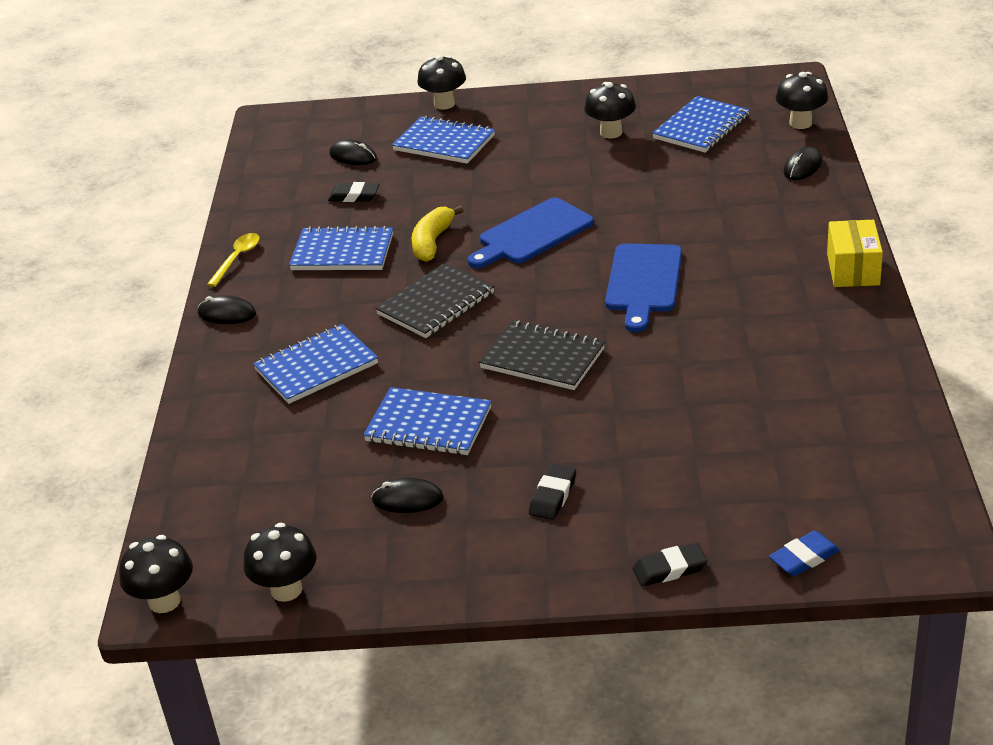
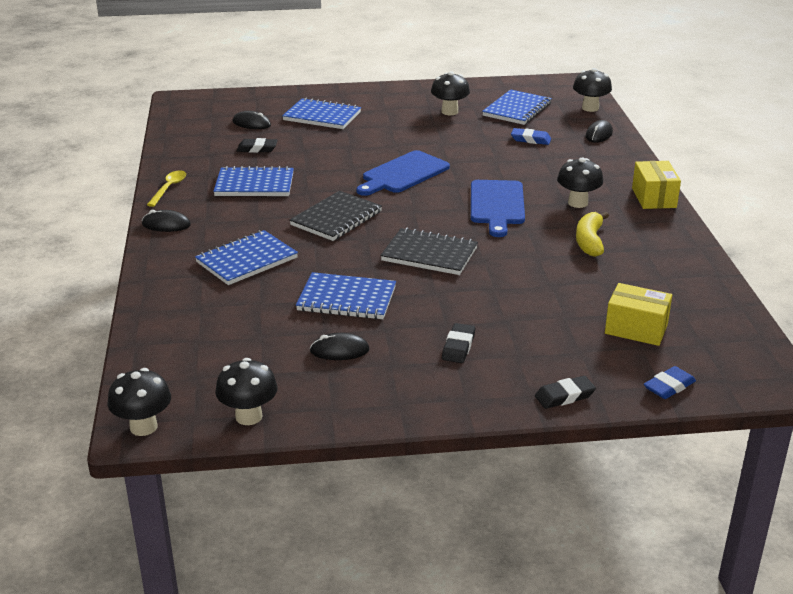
camera: 10 degrees left, 5 degrees down
yellow banana [412,205,464,262] -> yellow banana moved to [576,212,609,257]
black mushroom [417,55,466,110] -> black mushroom moved to [557,158,603,208]
none -> blue eraser [511,128,551,145]
none -> yellow box [605,283,672,346]

